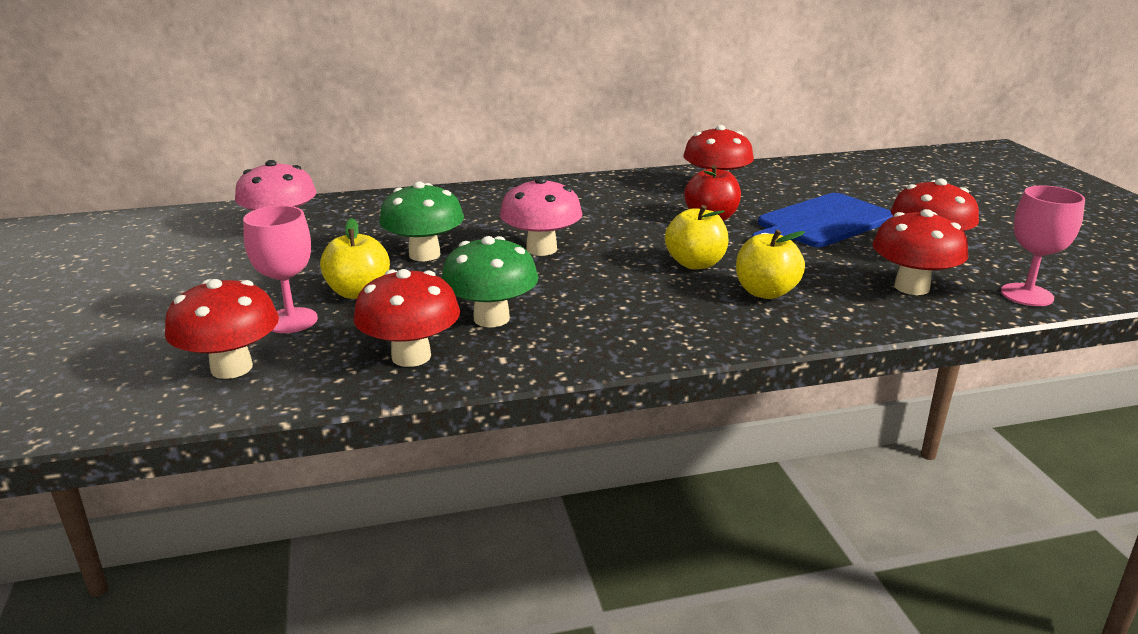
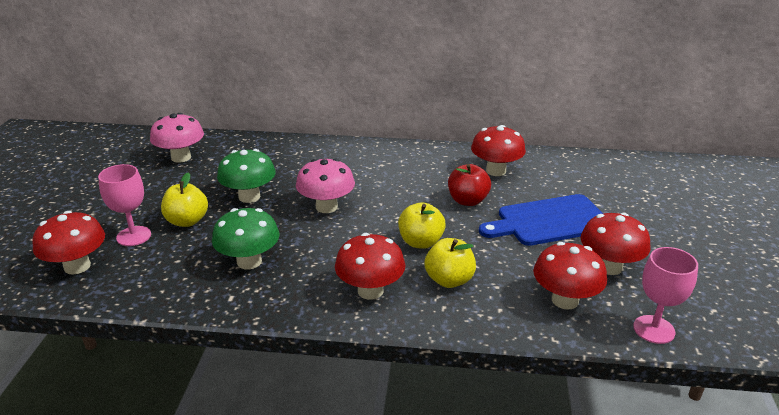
camera: 20 degrees right, 5 degrees up
red mushroom [354,269,460,367] -> red mushroom moved to [335,233,406,300]

